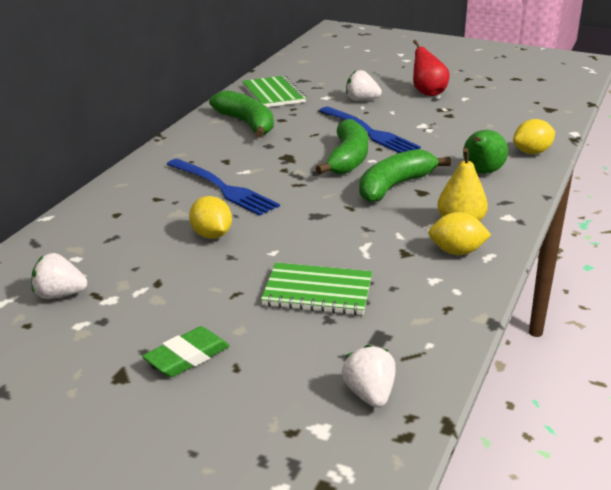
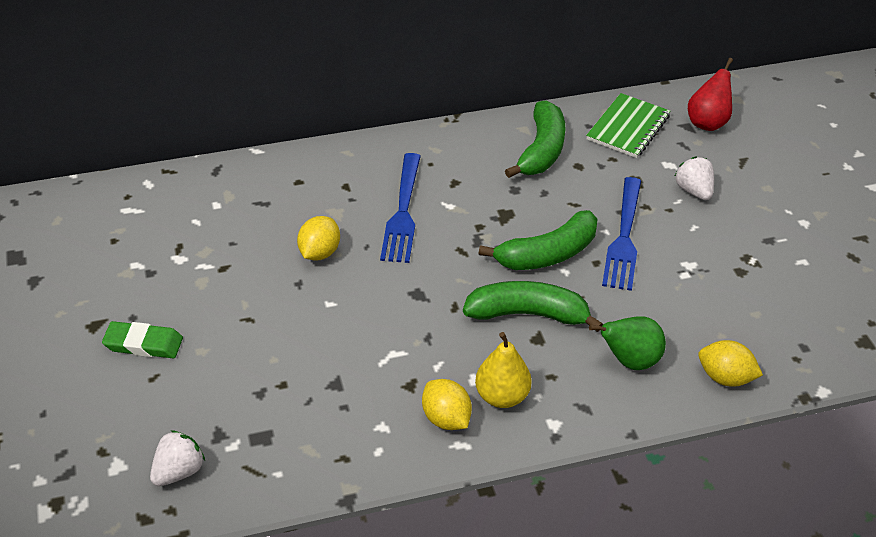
camera: 50 degrees right, 15 degrees up
white strawberry [31,253,87,299] -> none
green notebook [261,262,372,315] -> none
red pear [413,40,450,96] -> red pear moved to [688,58,733,131]

